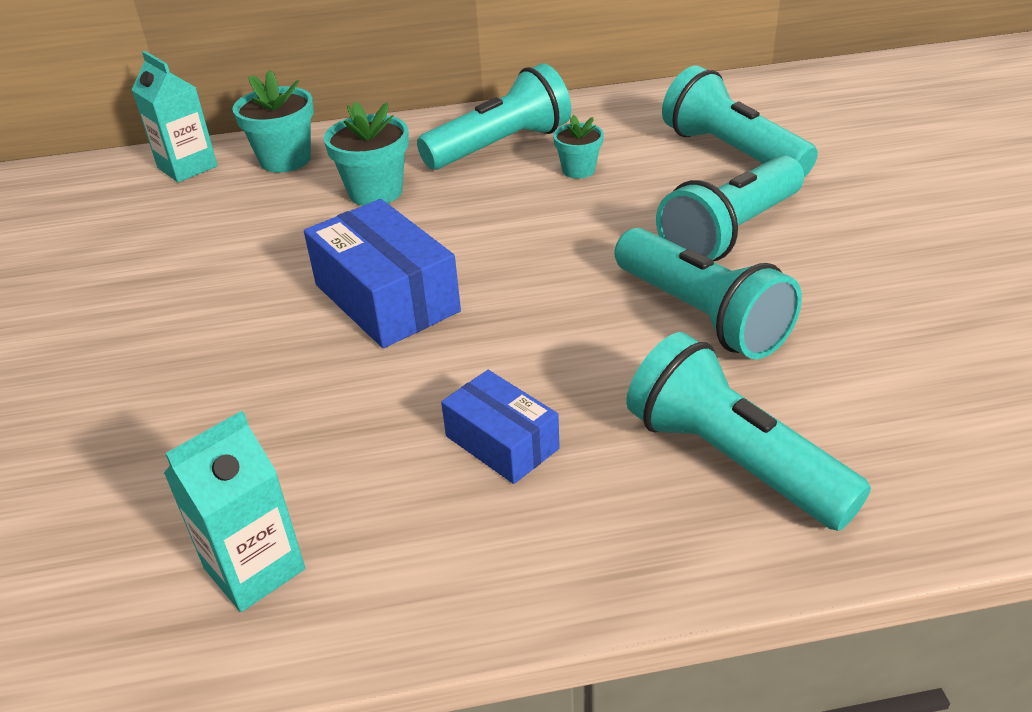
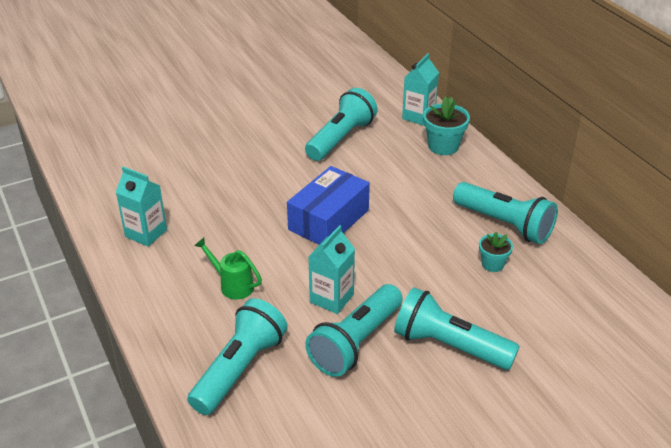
camera: 70 degrees right, 0 degrees up
turquoise flower pot [324,102,409,206] -> none
blue box [441,370,560,484] -> green watering can [194,238,262,299]
turquoise flashlight [662,66,818,177] -> turquoise flashlight moved to [305,88,378,161]
none -> turquoise carton [309,225,355,314]

